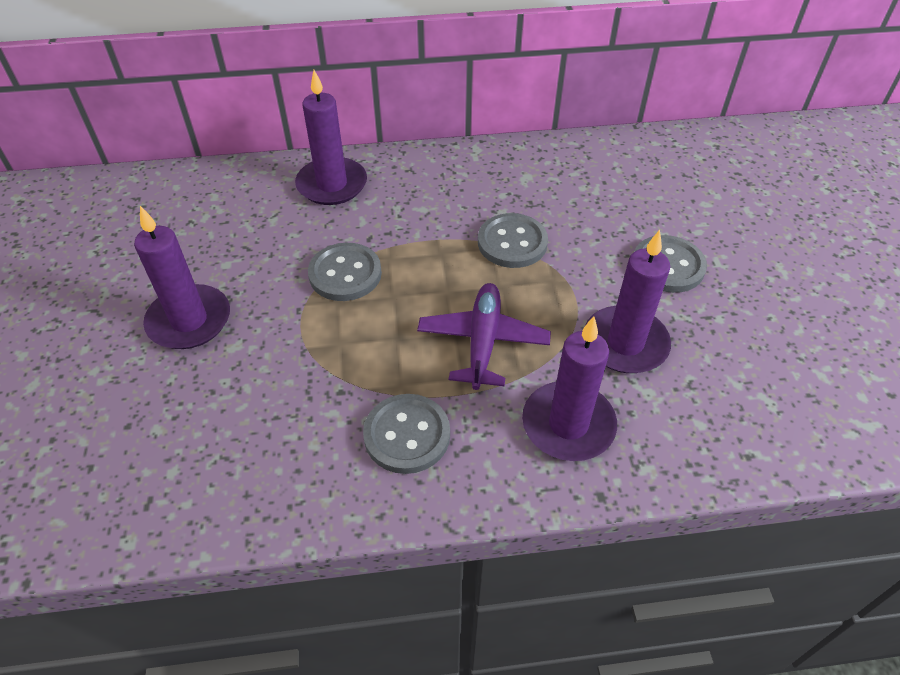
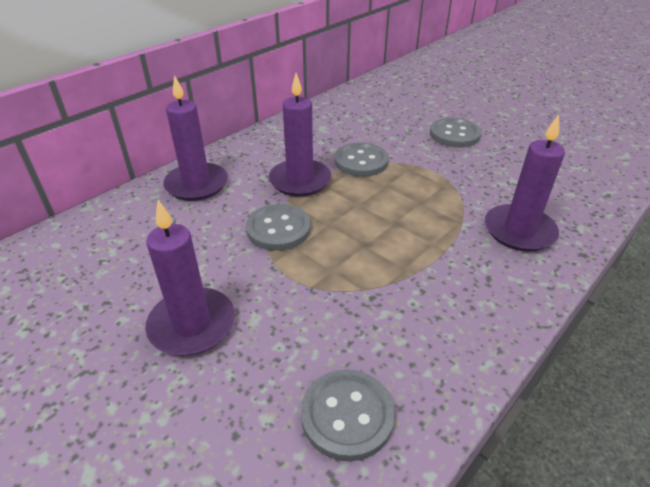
camera: 40 degrees left, 10 degrees down
grey button [363,394,450,474] -> grey button moved to [301,369,395,461]
purple plane [417,283,551,390] -> none
purple candle [585,230,671,373] -> purple candle moved to [269,73,331,197]

